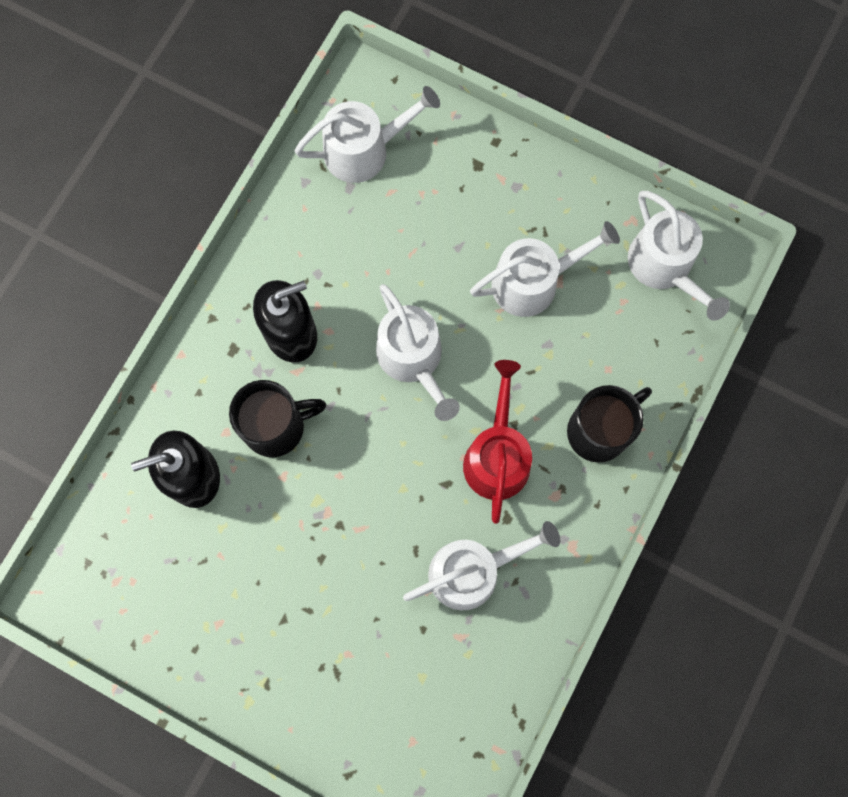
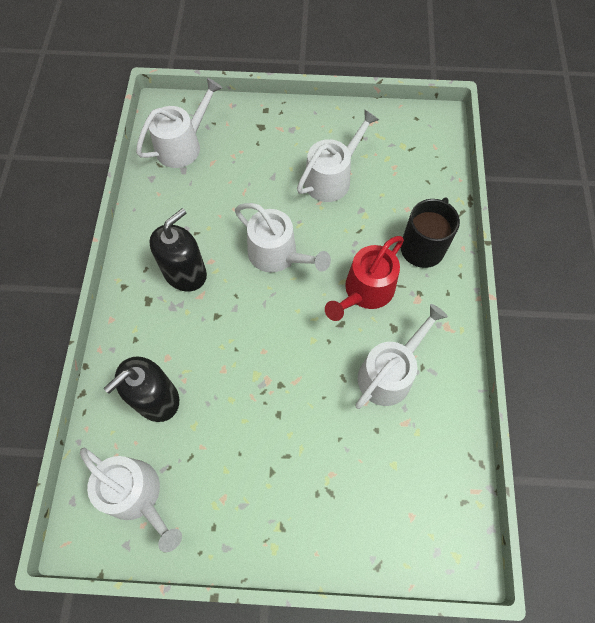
camera: 25 degrees left, 10 degrees down
black mug [229,380,326,457] -> none
red watering can [463,360,532,524] -> red watering can turned 120 degrees counterclockwise [325,236,404,321]
white watering can [628,191,730,321] -> white watering can moved to [80,448,182,552]

